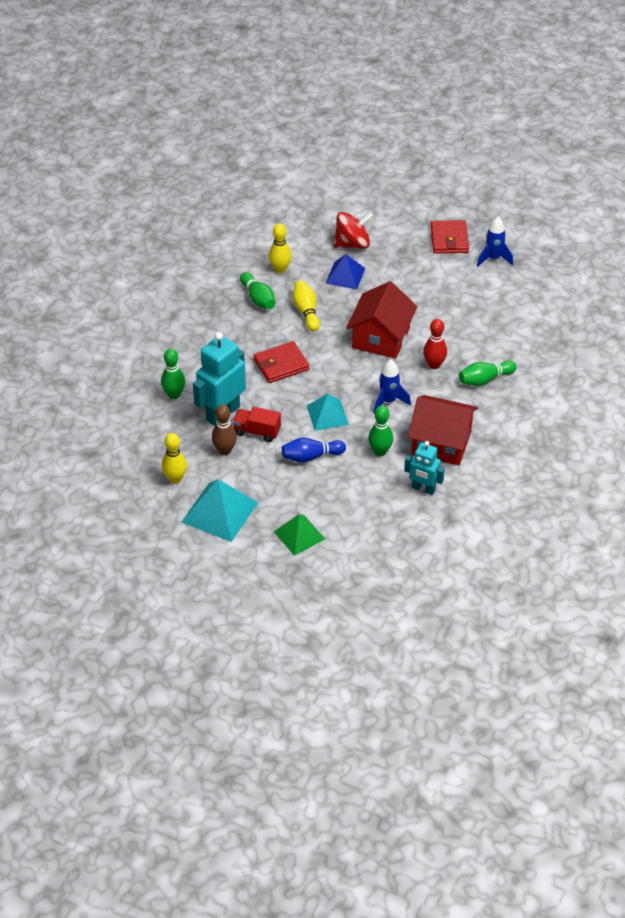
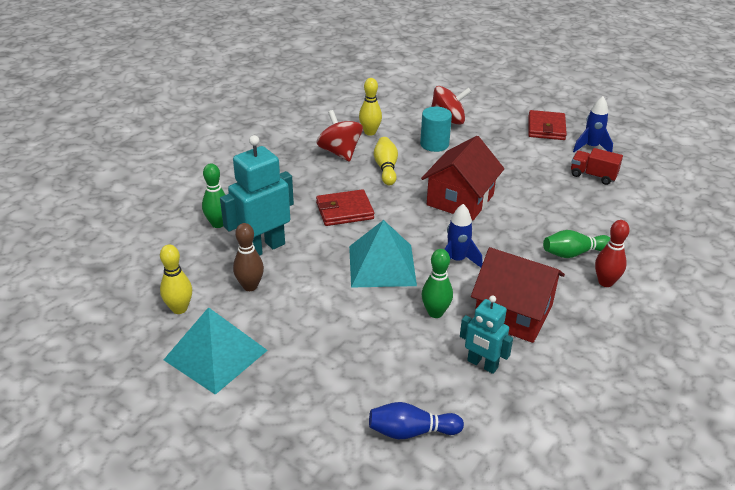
camera: 10 degrees right, 10 degrees down
red truck [233,407,281,442] -> red truck moved to [571,148,623,185]
green bowling pin [240,272,275,309] -> red spinning top [316,110,363,162]
green pyramid [274,514,325,556] -> none
blue bowling pin [282,438,346,463] -> blue bowling pin moved to [369,402,464,439]
turquoise pyramid [307,394,349,431] -> turquoise pyramid [349,220,417,288], size x1.54
blue pyramid [325,254,365,290] -> turquoise cylinder [420,107,452,152]
red bowling pin [423,319,447,369] -> red bowling pin moved to [595,220,630,287]

